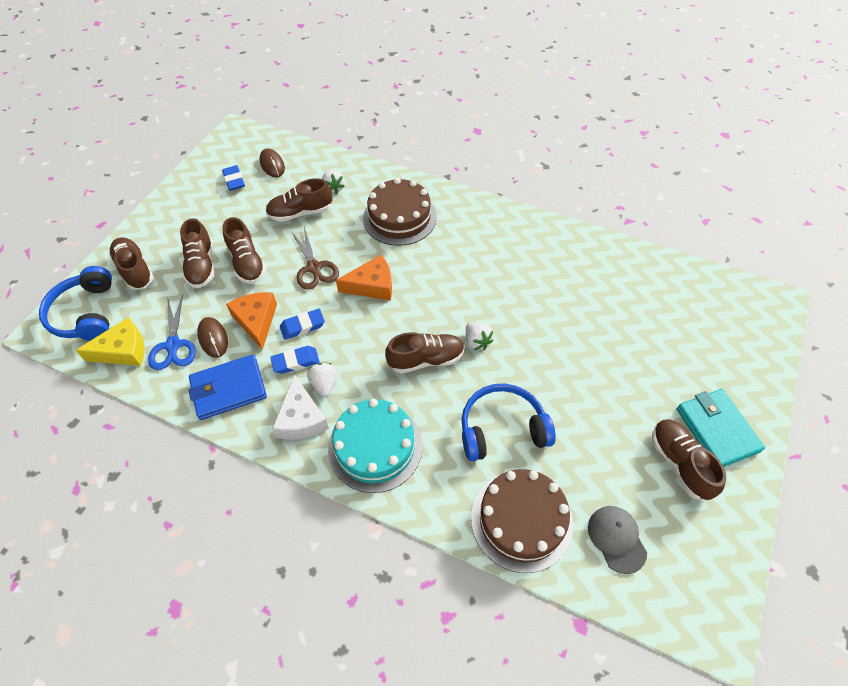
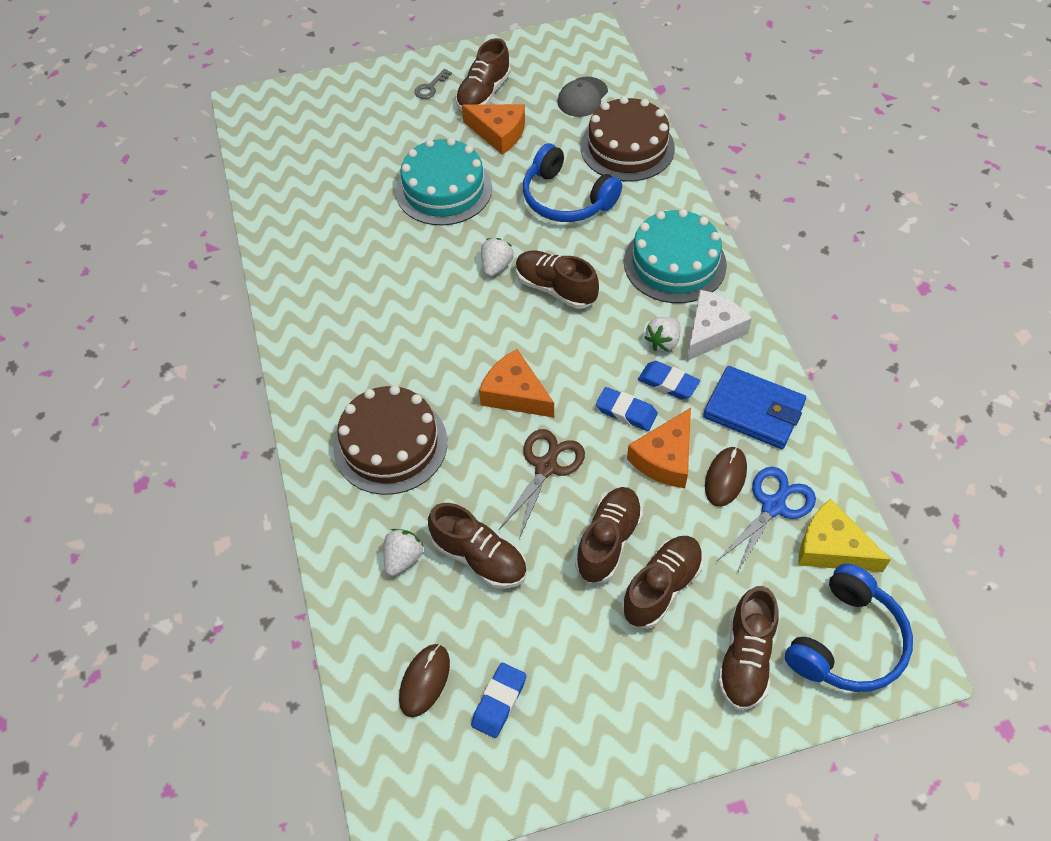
camera: 130 degrees left, 0 degrees up
turquoise wallet [677,389,765,467] -> grey key [414,69,452,99]
none -> turquoise cake [396,138,492,226]
none -> orange cheese [462,104,525,155]

